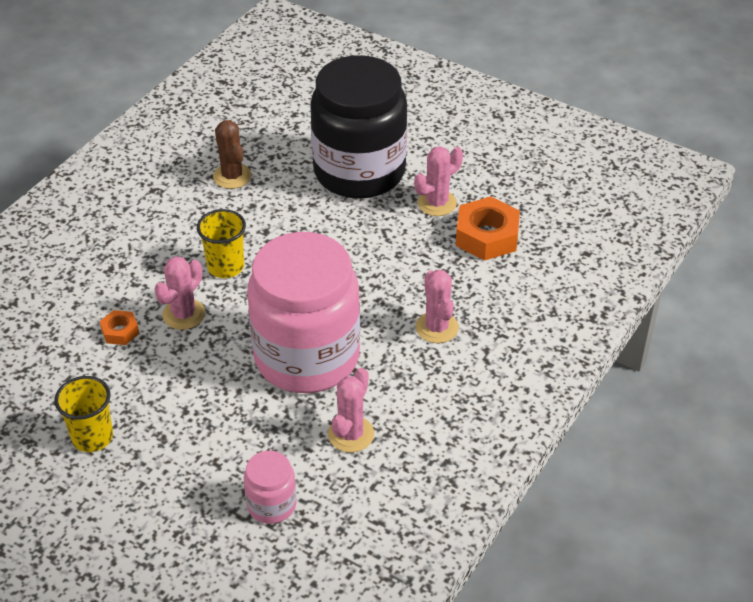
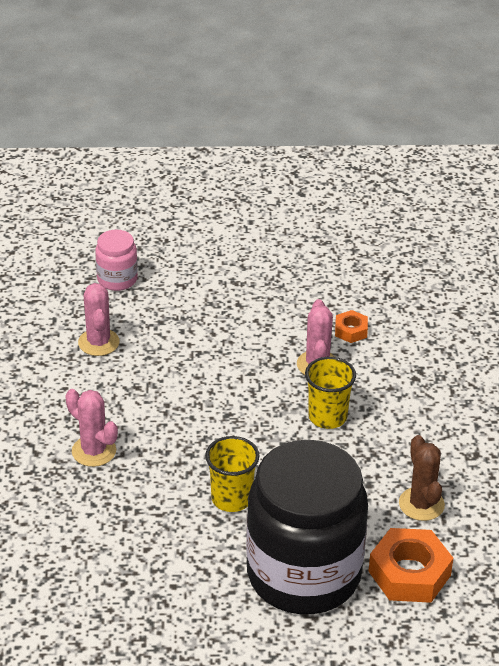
camera: 145 degrees right, 5 degrees down
yellow cup [55,376,113,452] -> yellow cup moved to [205,436,259,512]
brown cactus [213,120,251,189] -> brown cactus turned 45 degrees clockwise [399,435,445,521]
pink jar [247,232,360,393] -> none
pink cactus [414,146,463,216] -> none
orange nut [456,197,520,261] -> orange nut moved to [368,528,453,603]

